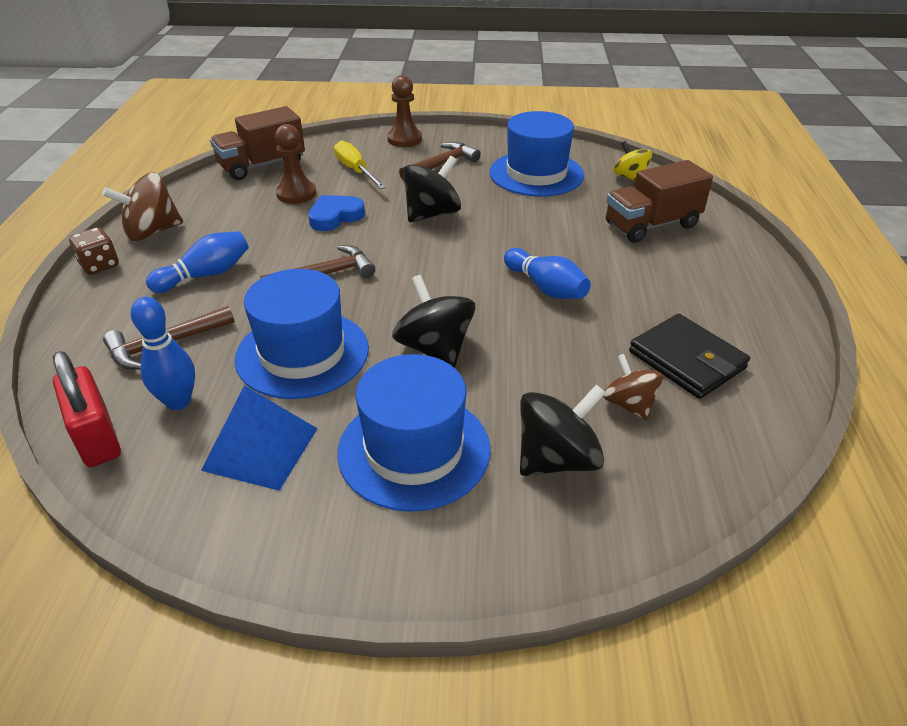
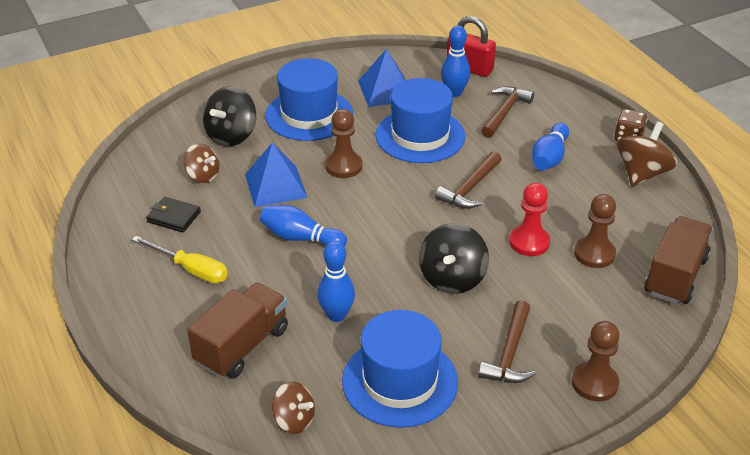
camera: 150 degrees right, 0 degrees up
blue heart [308,195,365,231] -> red pawn [509,183,550,256]
yellow screwdriver [334,140,386,189] -> yellow screwdriver moved to [132,236,228,283]
black spinning top [392,275,475,367] -> brown pawn [325,109,362,178]
yellow spinning top [613,141,652,181] -> brown spinning top [272,381,315,434]
black wallet [629,314,750,399] -> black wallet [146,197,201,232], size x0.64
none -> blue pyramid [245,142,307,207]
none -> blue bowling pin [317,241,355,322]

